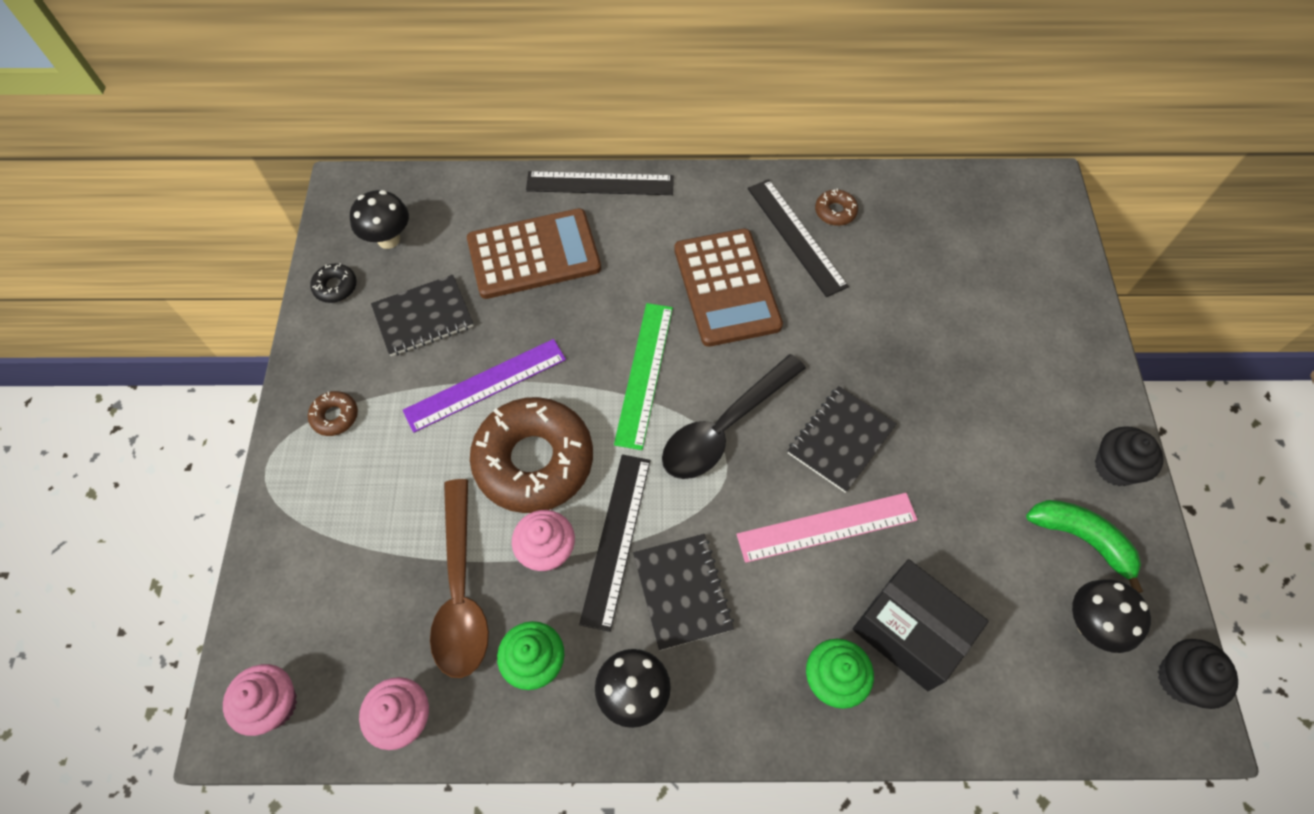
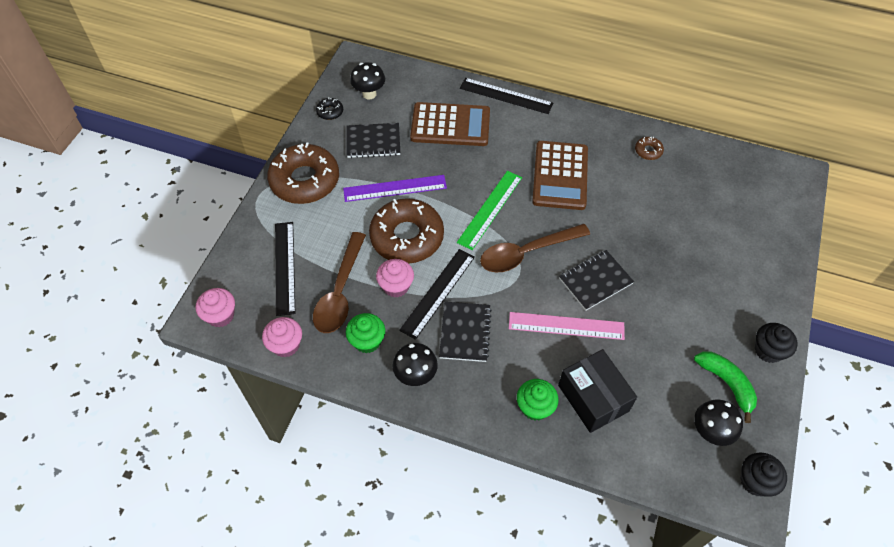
camera: 20 degrees right, 5 degrees down
brown donut [308,391,358,436] -> brown donut [267,142,339,204], size x2.44
black spoon [662,354,806,479] -> brown spoon [480,224,590,272]
black ruler [748,179,849,297] -> black ruler moved to [275,222,295,316]

